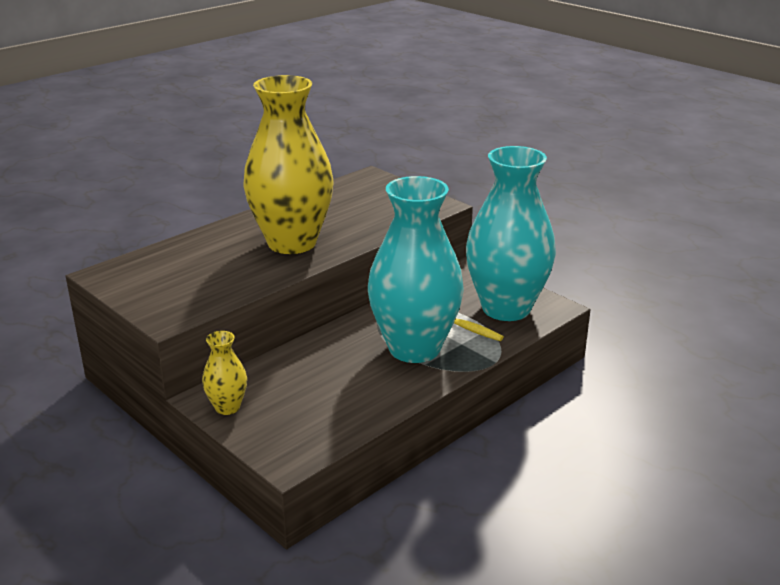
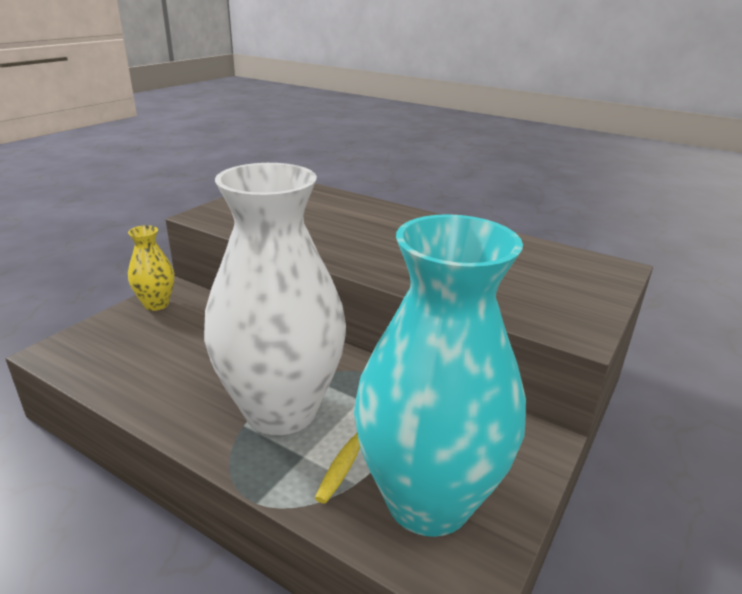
camera: 75 degrees right, 0 degrees up
yellow vase [243,75,334,254] -> none
turquoise vase [368,176,464,363] -> white vase [204,163,346,435]

